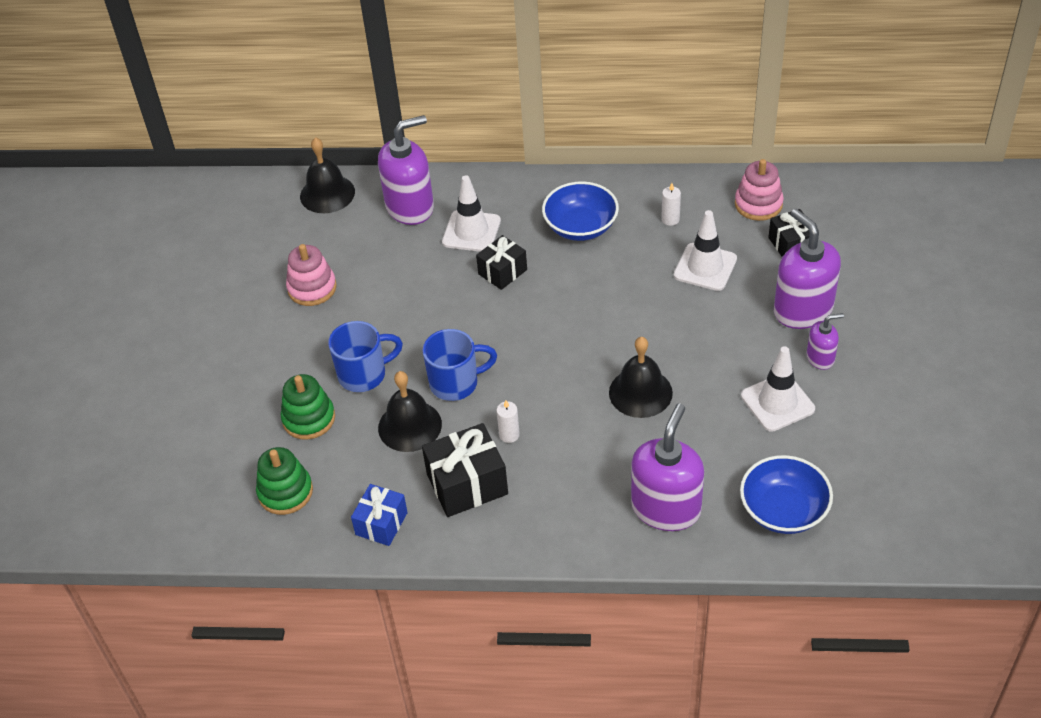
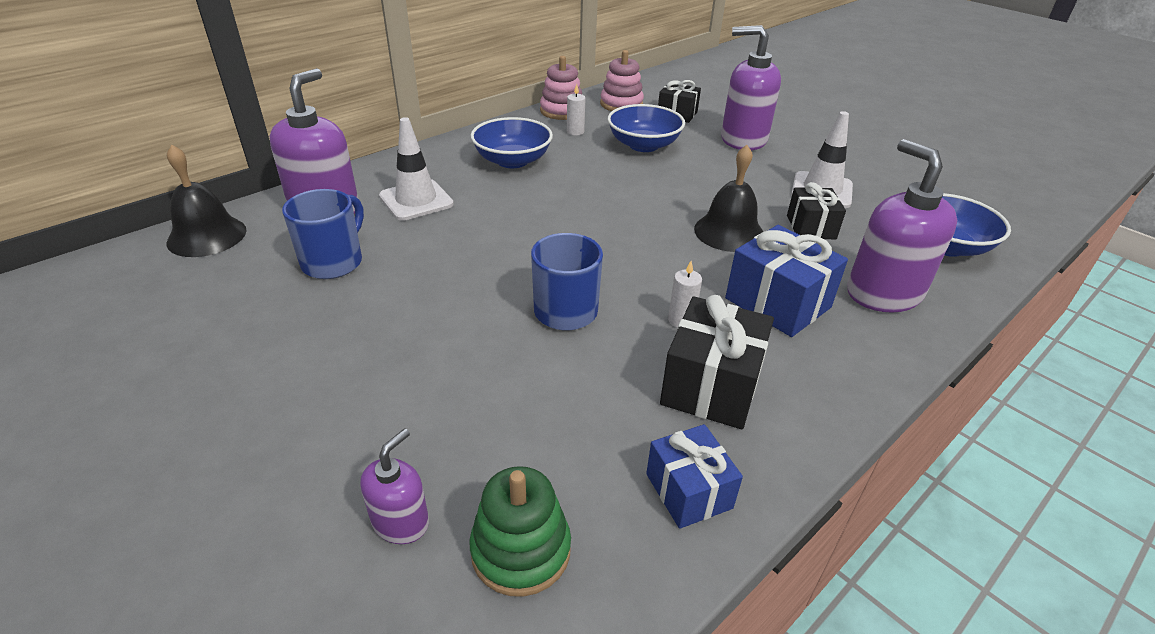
camera: 50 degrees left, 10 degrees down
green stacking toy [281,374,335,440] -> none
pink stacking toy [286,244,337,306] -> pink stacking toy moved to [540,56,582,120]
blue mug [328,321,403,392] -> blue mug moved to [282,189,364,279]
black bell [378,371,442,452] -> none
black gift [476,235,527,290] -> black gift moved to [787,182,846,239]
white traffic cone [674,210,737,291] -> blue bowl [607,104,685,152]
purple soap dispenser [807,313,844,370] -> purple soap dispenser moved to [360,428,429,544]
none -> blue gift [725,225,848,337]

